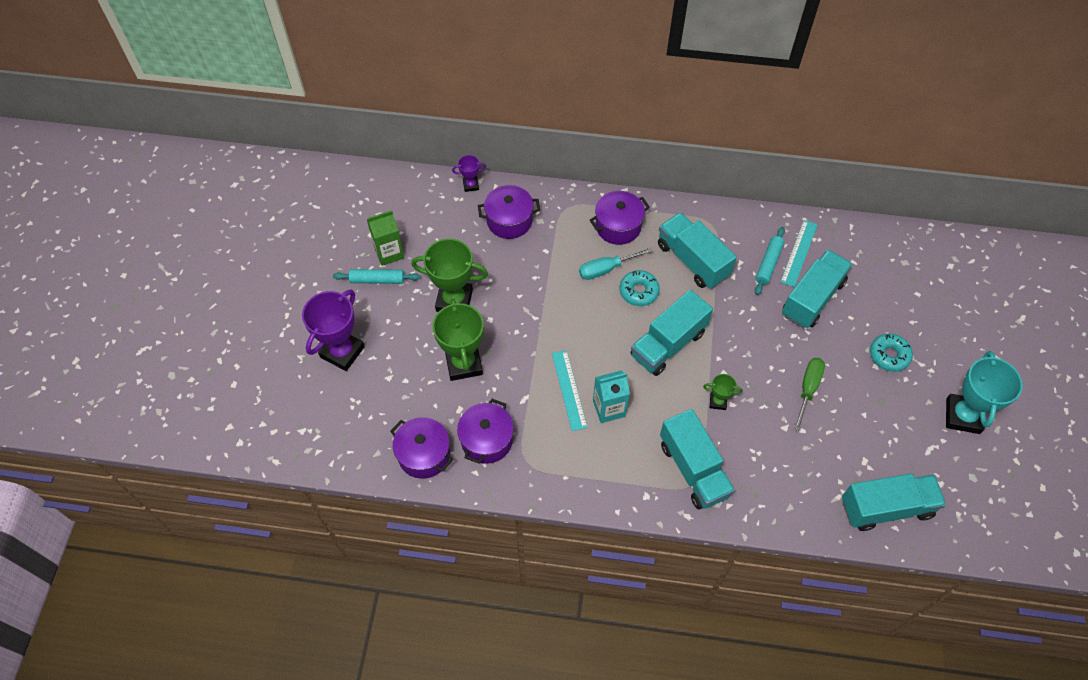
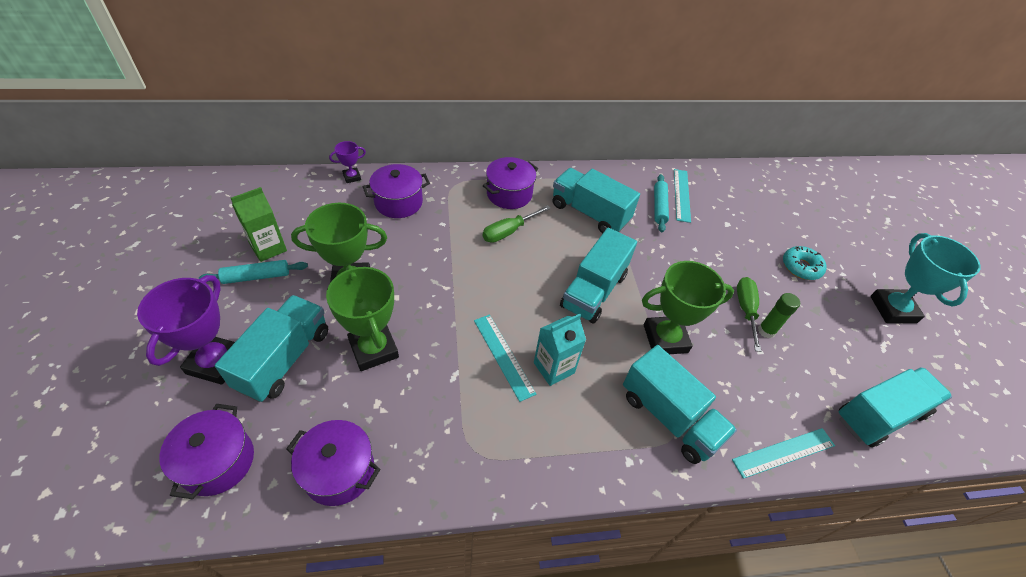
camera: 20 degrees left, 10 degrees down
purple pot [457,399,514,464] -> purple pot moved to [159,404,254,499]
turquoise screwdriver [579,247,653,280] -> green screwdriver [483,205,551,243]
turquoise donut [620,270,660,306] -> none
green trophy [703,374,743,410] -> green trophy [642,261,734,354], size x2.04
turquoise truck [782,250,852,328] -> turquoise truck moved to [215,295,328,402]
none -> turquoise ruler [732,428,835,479]
none -> green glue stick [758,293,800,338]

